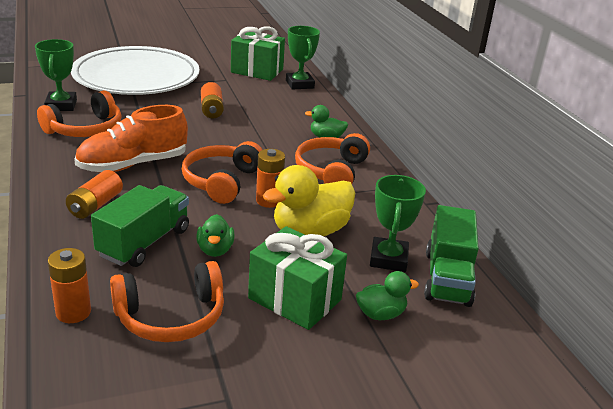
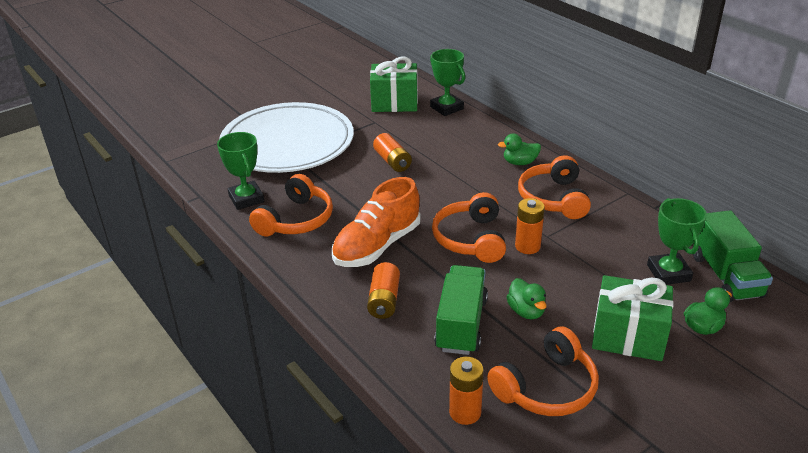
camera: 15 degrees left, 5 degrees up
yellow duck [263,165,355,236] -> none

